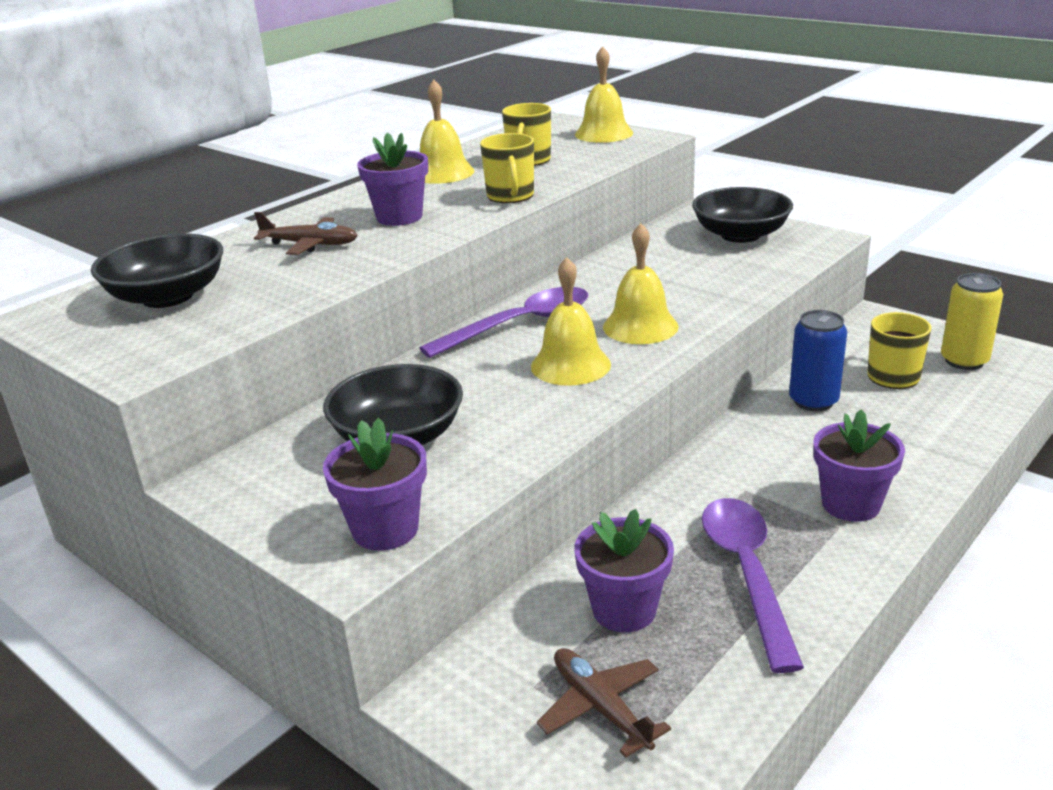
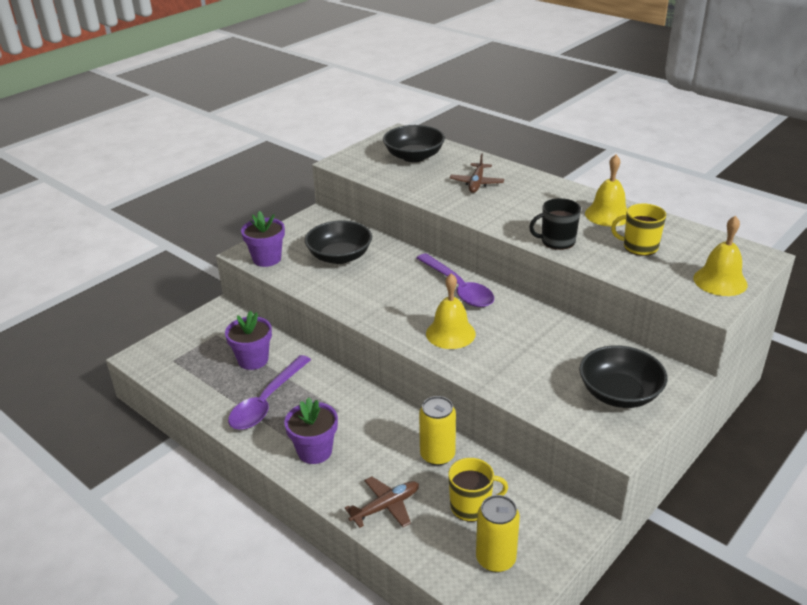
camera: 90 degrees right, 5 degrees up
purple flower pot [357,132,428,226] -> none
yellow mug [480,133,534,203] -> black mug [529,198,581,250]
yellow bell [531,257,611,386] -> none
brown plane [537,648,671,758] -> brown plane moved to [345,476,419,528]
purple spoon [702,498,804,673] -> purple spoon turned 120 degrees clockwise [228,355,311,430]
blue can [789,310,847,411] -> yellow can [419,396,456,466]

